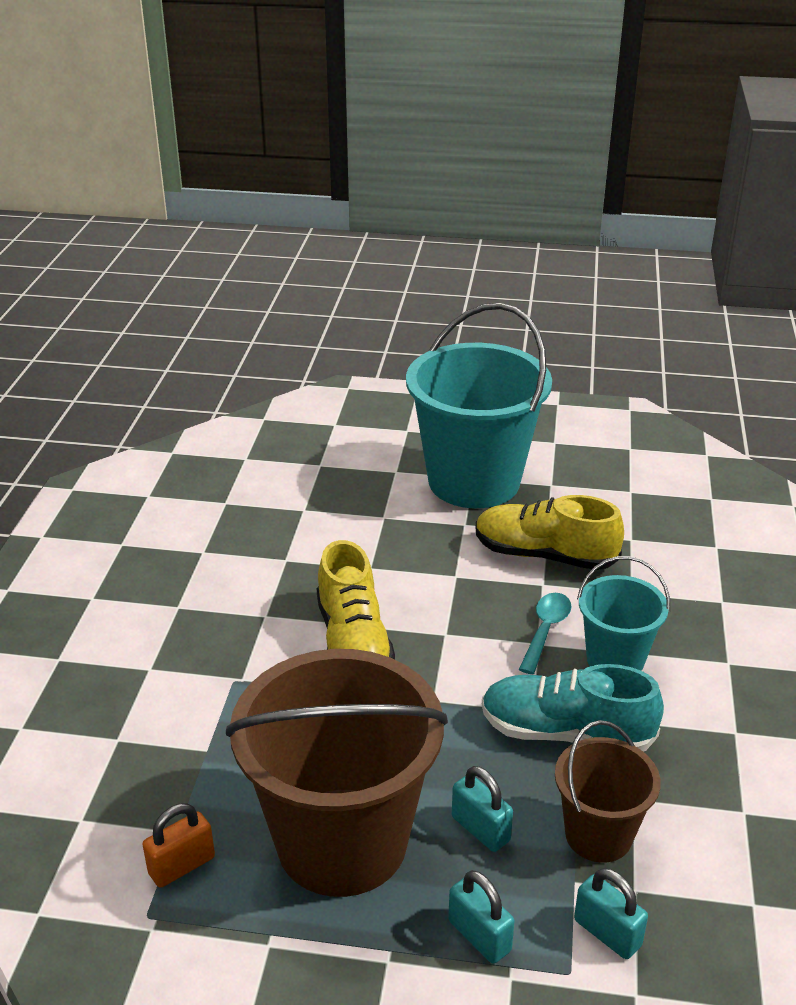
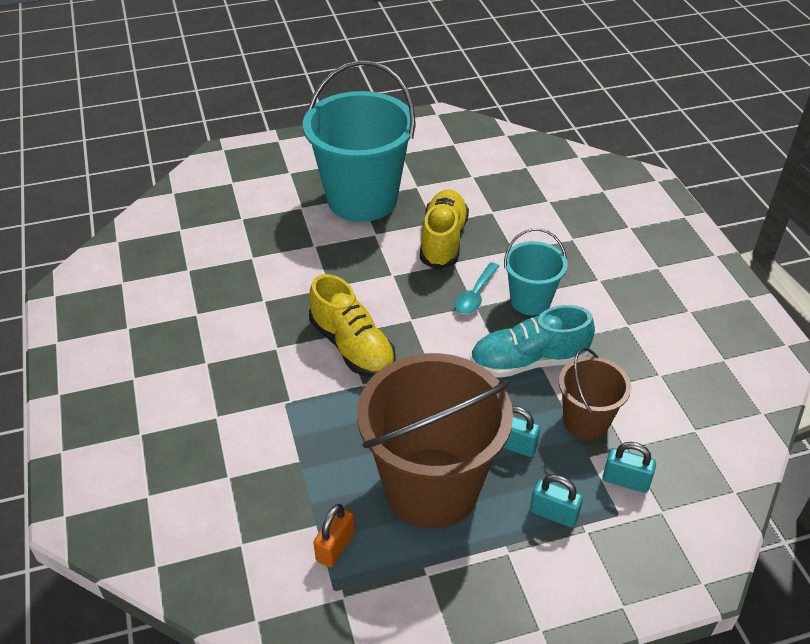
camera: 25 degrees left, 10 degrees up
yellow shoe [476,495,624,570] -> yellow shoe turned 105 degrees clockwise [420,189,469,270]
turquoise spoon [519,593,571,674] -> turquoise spoon turned 150 degrees counterclockwise [454,262,500,314]

